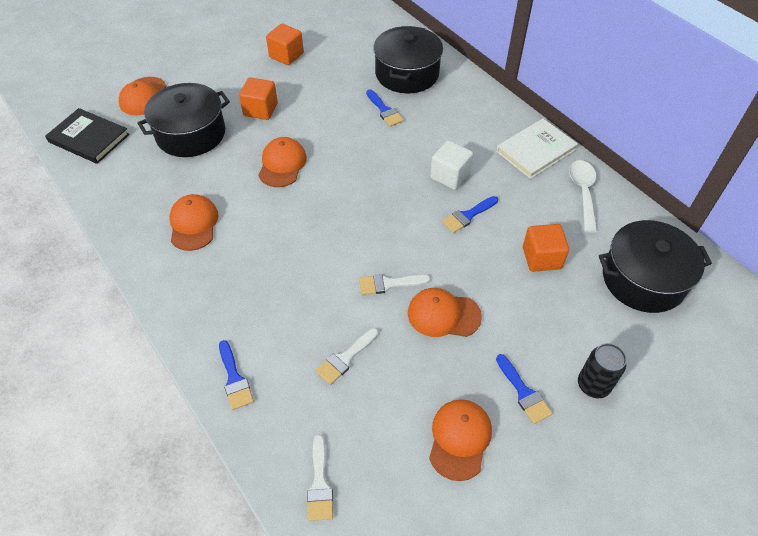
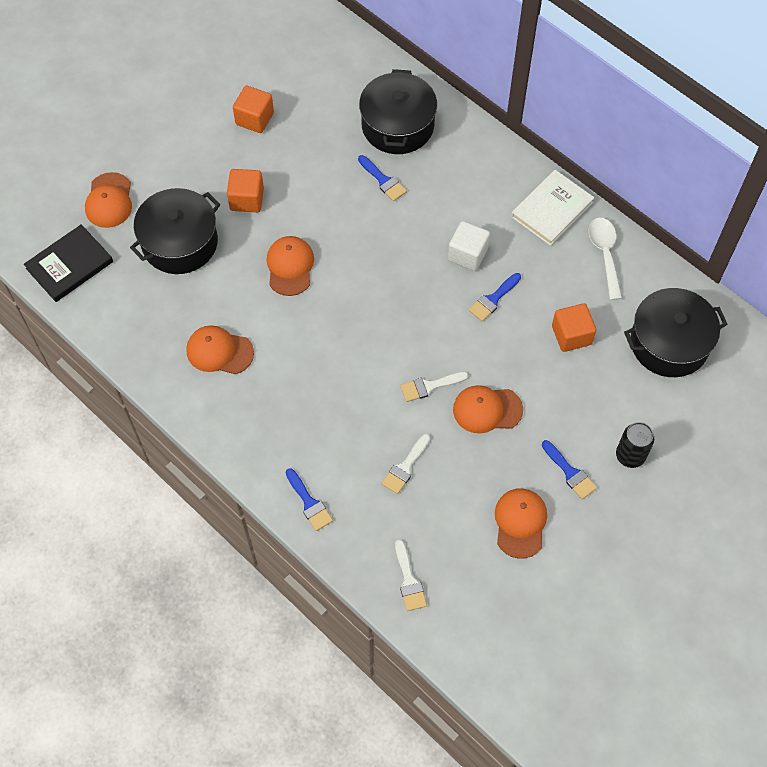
camera: 10 degrees left, 10 degrees up
black book [45,108,129,164] -> black book turned 60 degrees counterclockwise [24,224,113,302]
orange cap [169,194,218,251] -> orange cap turned 60 degrees counterclockwise [186,325,254,374]

